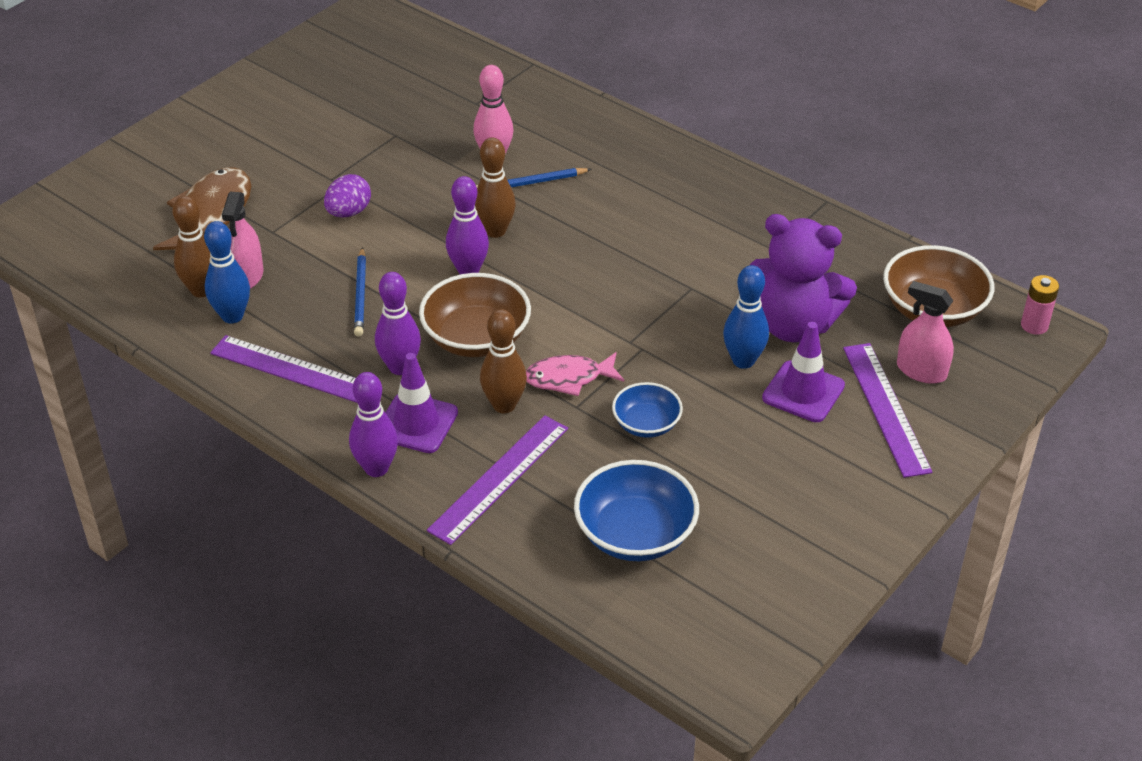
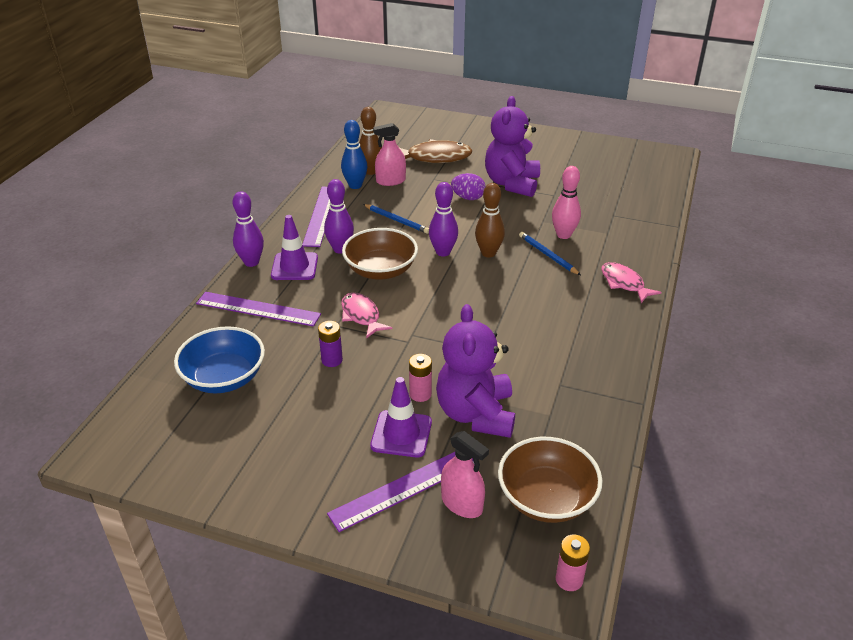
camera: 70 degrees right, 5 degrees down
blue pencil [354,247,366,337] -> blue pencil turned 120 degrees counterclockwise [363,204,429,234]
brown bowling pin [480,309,527,413] -> none
blue bowl [612,382,683,438] -> purple battery [318,321,343,367]
blue bowling pin [723,265,769,369] -> pink battery [409,354,432,402]
pink spray bottle [897,281,954,384] -> pink spray bottle turned 120 degrees clockwise [441,431,489,518]
none -> purple teddy bear [485,96,540,197]
none -> pink fish [601,262,662,303]

